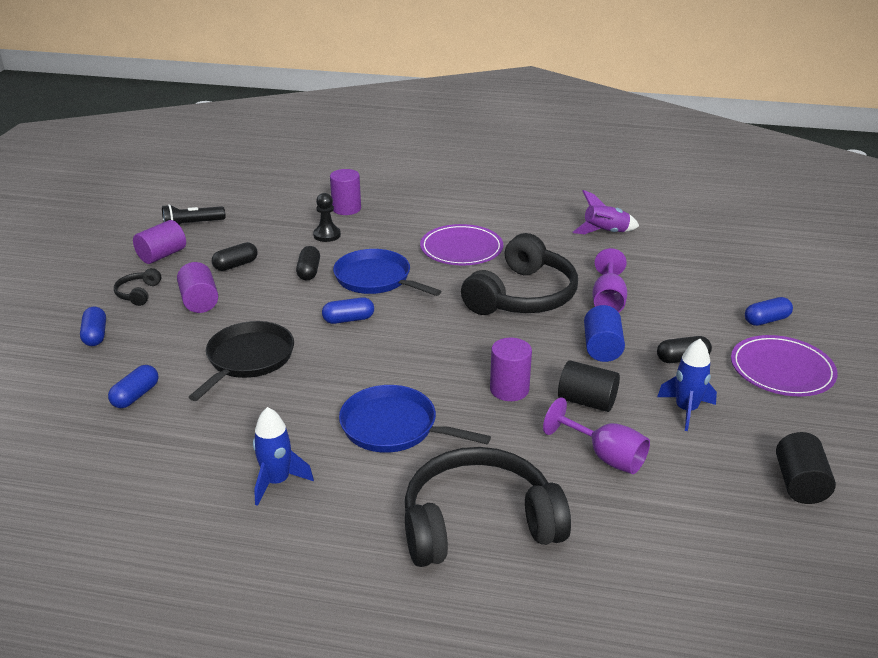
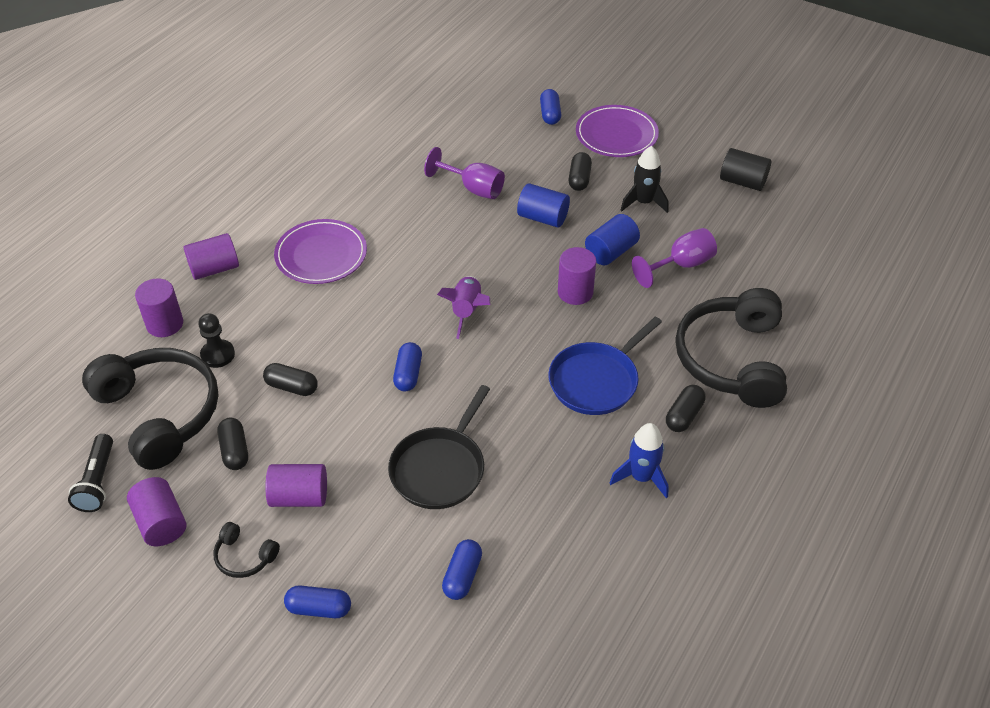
camera: 70 degrees left, 15 degrees up
blue capsule [108,365,158,408] -> blue capsule turned 60 degrees clockwise [442,539,482,600]
black pan [188,321,294,401] -> black pan turned 105 degrees counterclockwise [388,385,490,509]
blue pan [333,249,441,296] -> none
black headphones [461,233,578,315] -> black headphones moved to [82,348,219,470]
black cylinder [558,360,620,412] -> blue cylinder [585,214,640,265]
purple rocket [573,190,639,234] -> purple rocket moved to [437,276,490,339]
blue rocket [657,339,717,431] -> black rocket [621,146,668,213]
none -> purple cylinder [183,233,239,280]
none -> black capsule [666,385,706,432]

